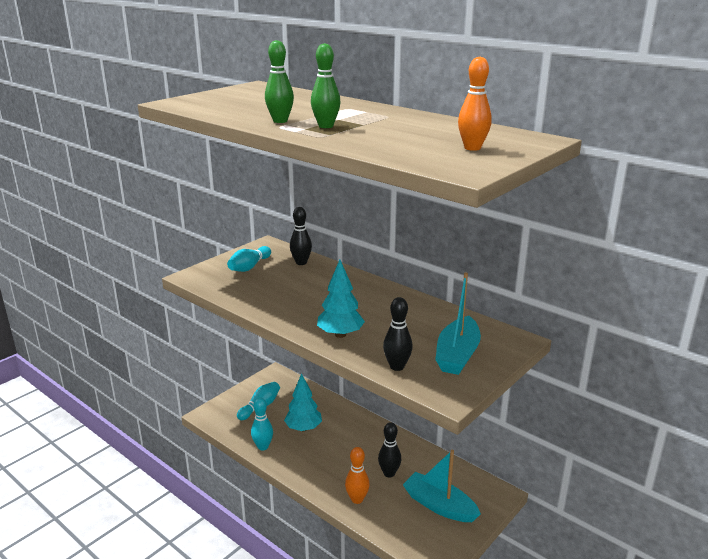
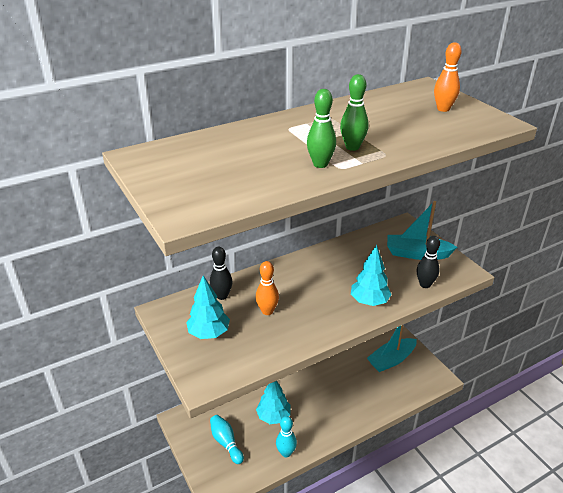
camera: 70 degrees left, 10 degrees up
turquoise bowling pin [227,246,271,272] -> turquoise tree [186,276,230,339]
orange bowling pin [345,447,370,504] -> orange bowling pin moved to [256,261,279,315]
black bowling pin [378,422,401,477] -> none
turquoise boat [435,273,481,375] -> turquoise boat turned 150 degrees clockwise [387,201,457,260]

